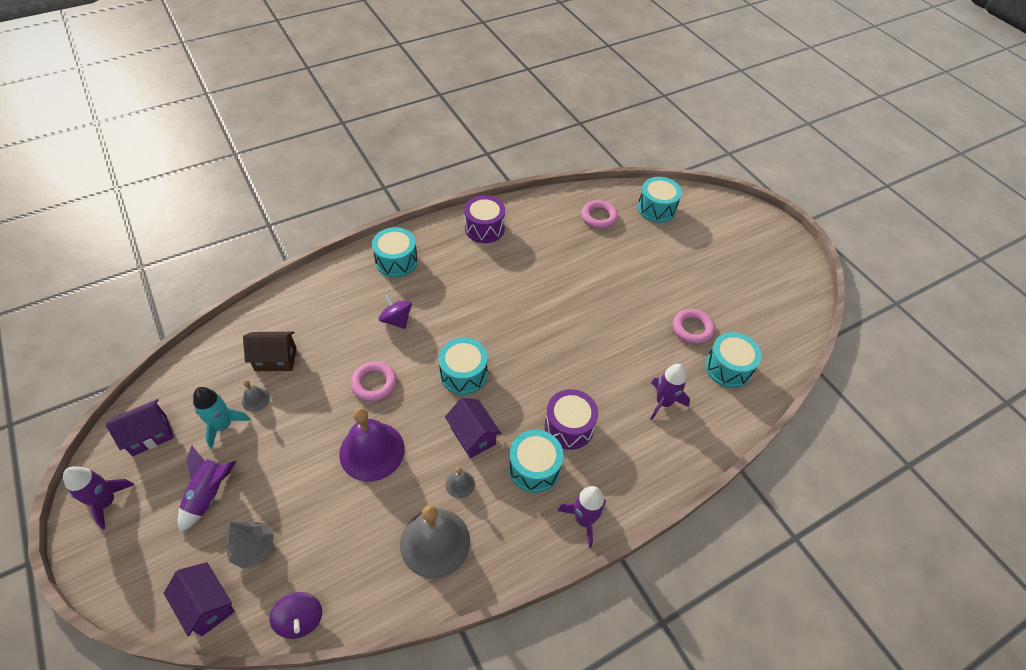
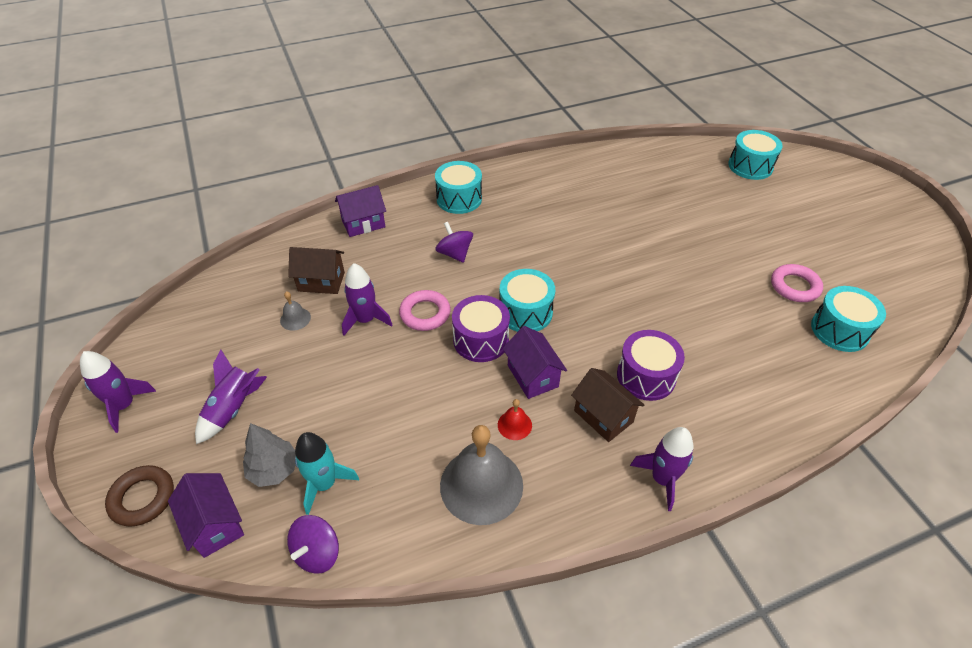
camera: 10 degrees right, 5 degrees down
purple house [106,399,174,456] -> purple house moved to [335,185,386,237]
turquoise rocket [193,387,251,449] -> turquoise rocket moved to [295,432,359,515]
purple spinning top [270,592,322,639] -> purple spinning top turned 45 degrees clockwise [287,515,339,574]
purple bell [339,408,405,482] -> none
grey bell [445,467,475,498] -> red bell [498,399,532,440]
purple drum [464,195,505,243] -> purple drum moved to [452,295,510,362]
turquoise drum [509,430,563,493] -> brown house [571,368,644,442]
pink ring [581,200,618,229] -> none
purple rocket [650,364,690,420] -> purple rocket moved to [342,263,392,336]
none -> brown ring [105,465,174,527]

